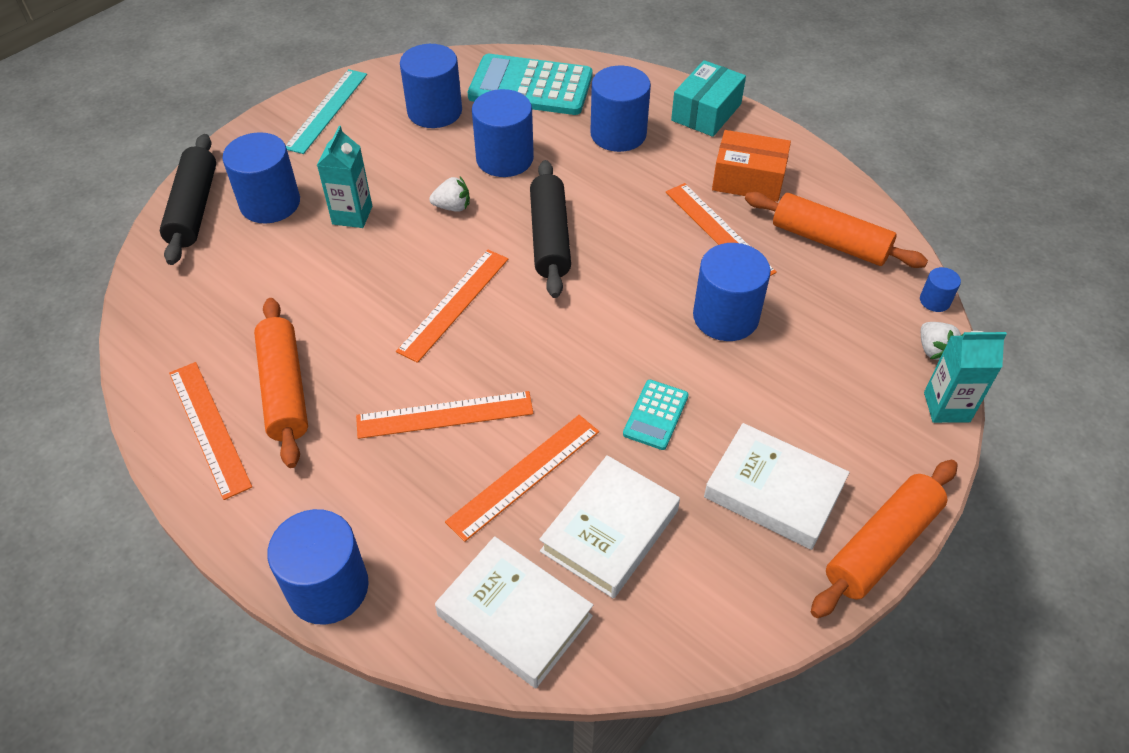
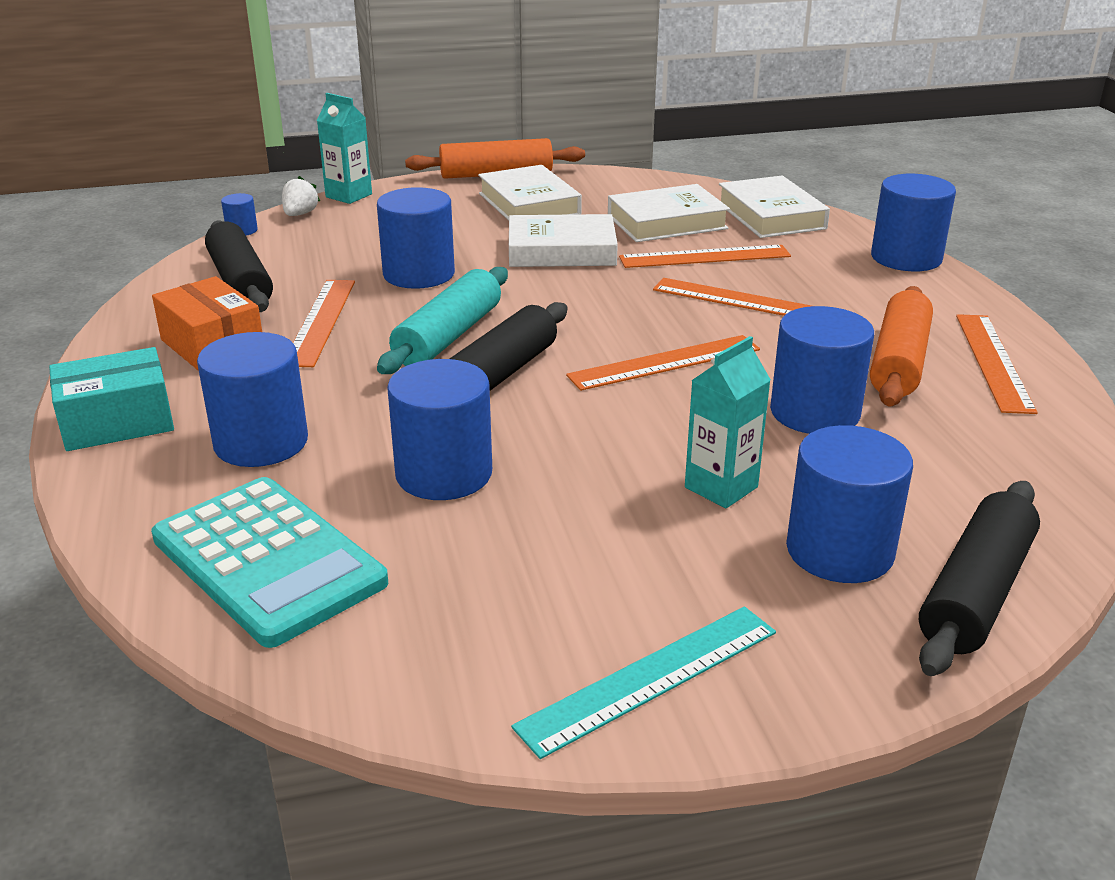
camera: 145 degrees left, 20 degrees down
blue cylinder [400,44,462,128] -> blue cylinder moved to [770,306,874,434]
white strawberry [429,177,470,212] -> none
turquoise calculator [623,380,689,450] -> white book [509,214,618,267]
orange rolling pin [745,192,928,268] -> black rolling pin [205,220,273,312]
none -> turquoise rolling pin [377,267,508,374]

